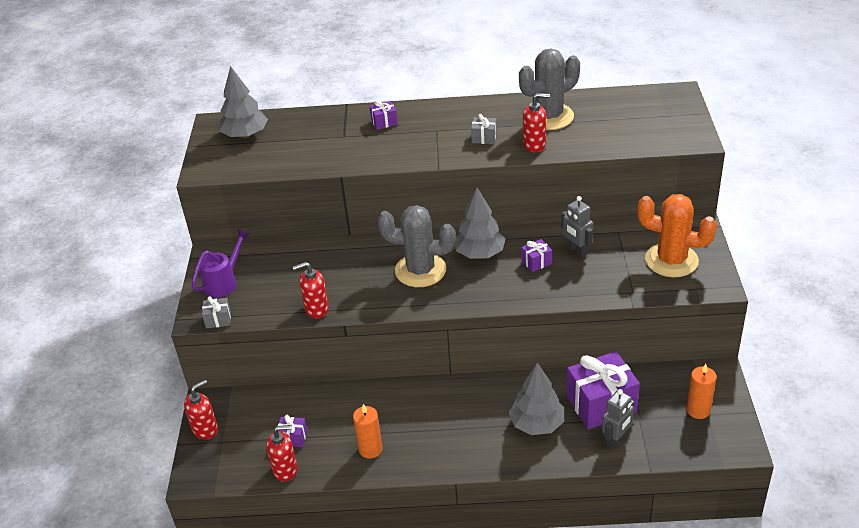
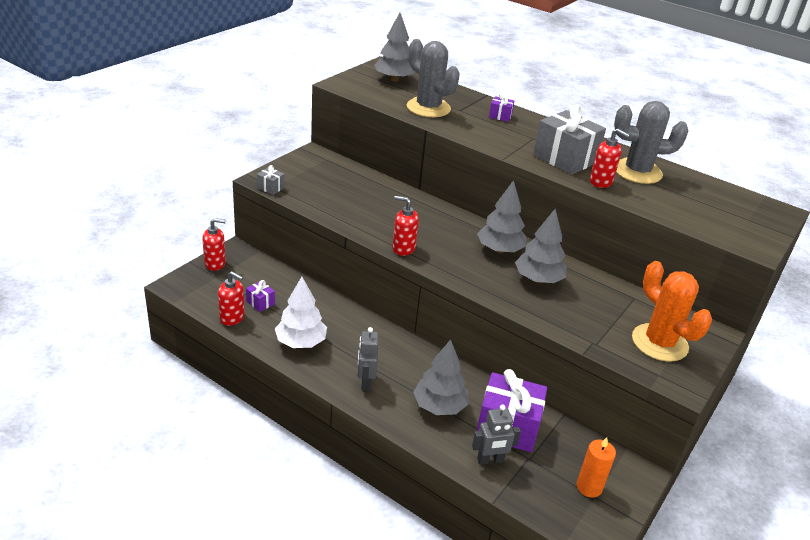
camera: 30 degrees right, 5 degrees down
purple watering can [192,229,249,298] -> none
red soap dispenser [293,262,329,318] -> red soap dispenser moved to [392,196,419,256]
orange candle [353,404,383,458] -> white tree [275,277,327,348]
grey cactus [377,205,456,287] -> grey cactus moved to [407,39,460,117]
grey gift [471,114,497,144] -> grey gift [533,104,606,175], size x2.23
purple gift [521,239,552,272] -> grey tree [515,209,567,283]
grey robot [561,196,593,258] -> grey robot moved to [358,327,378,390]

